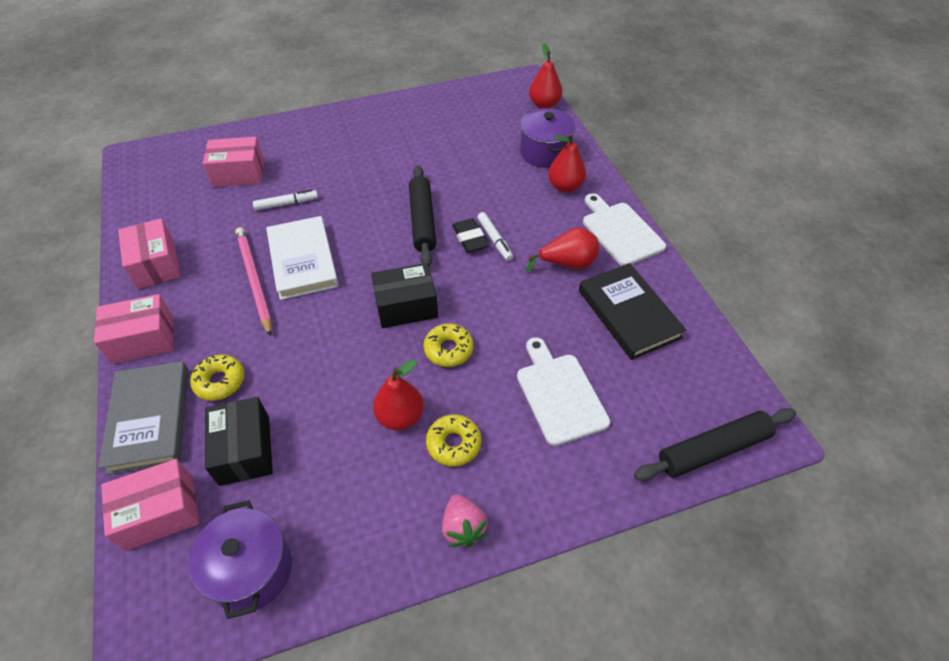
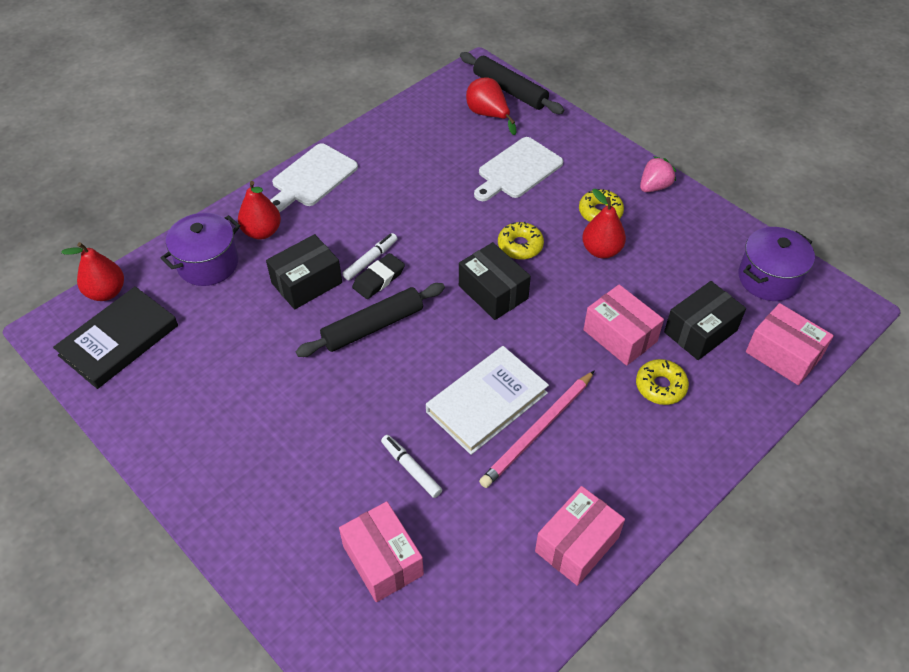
camera: 115 degrees left, 0 degrees up
pink box [94,294,174,364] -> pink box moved to [583,284,664,366]
grey book [98,361,189,475] -> none
red pear [526,227,599,273] -> red pear moved to [466,78,516,135]
black book [579,263,686,360] -> black book moved to [53,286,178,389]
none -> black box [266,234,342,309]

